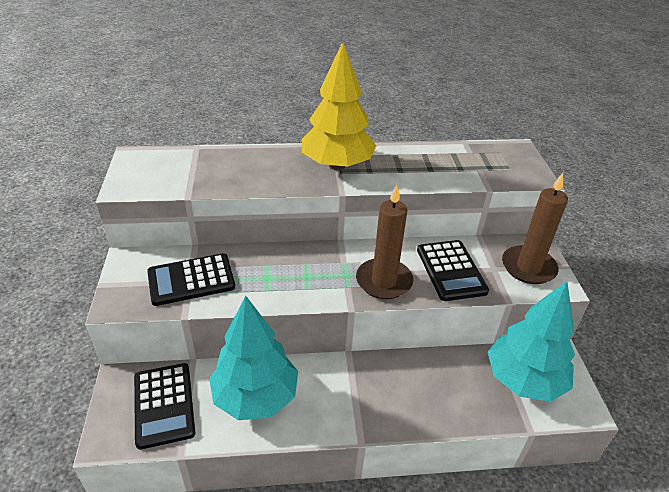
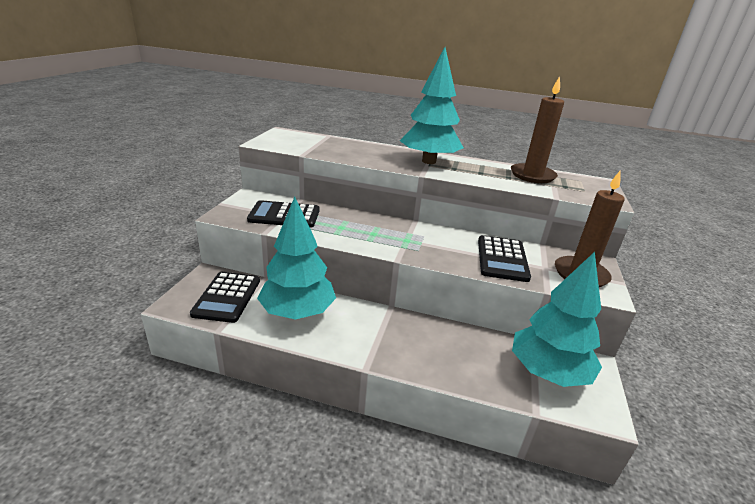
camera: 20 degrees right, 10 degrees down
yellow tree [302,42,376,170] -> turquoise tree [400,47,464,164]
brown candle [356,184,413,299] -> brown candle moved to [511,76,564,183]

